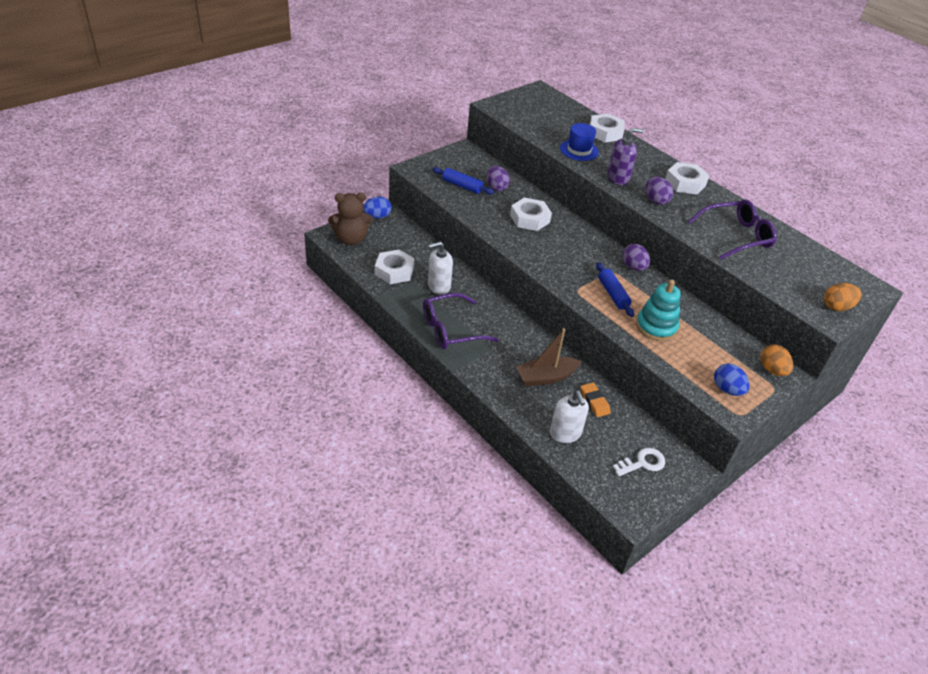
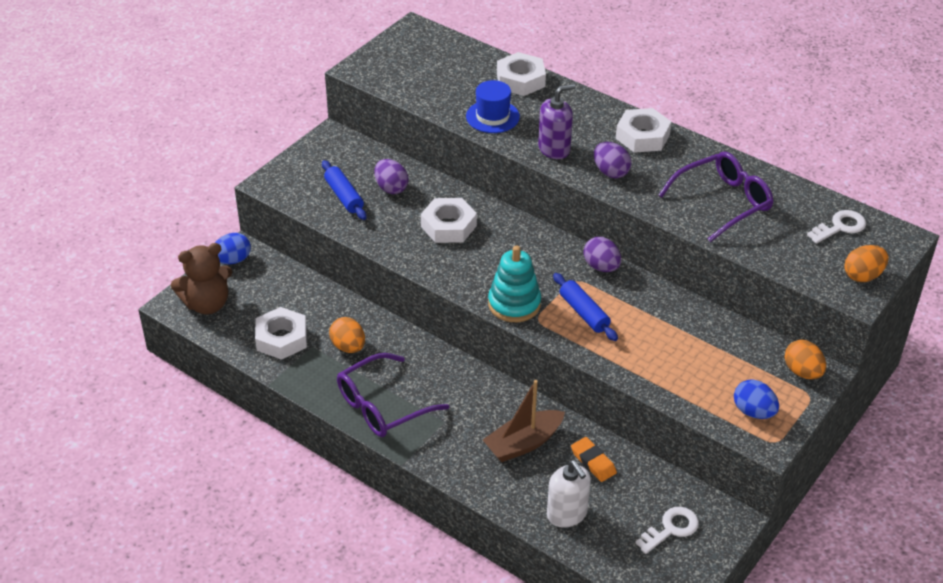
camera: 10 degrees left, 0 degrees up
white soap dispenser [428,242,453,295] -> orange egg [329,317,365,353]
blue rolling pin [432,167,494,195] -> blue rolling pin turned 45 degrees clockwise [322,160,367,220]
turquoise stacking toy [636,280,681,341] -> turquoise stacking toy moved to [488,245,541,322]
none -> white key [807,210,866,244]

